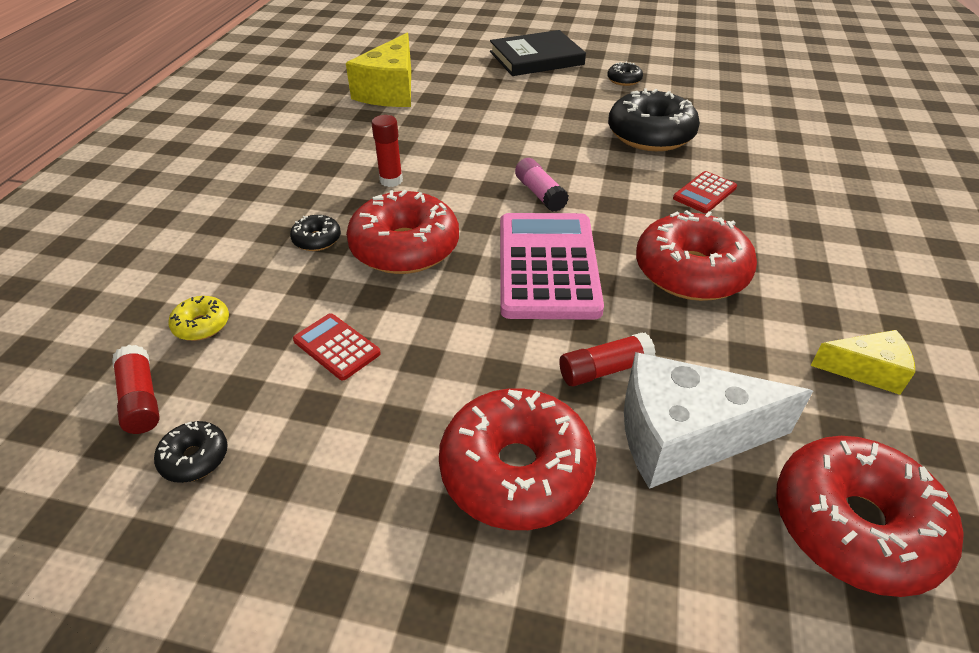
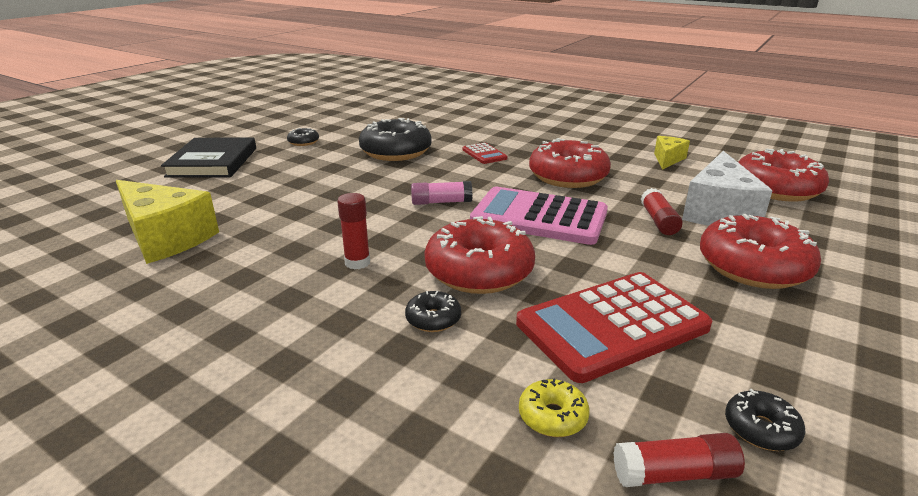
camera: 70 degrees left, 15 degrees down
red calculator [293,313,381,380] -> red calculator [516,272,712,383], size x2.15

